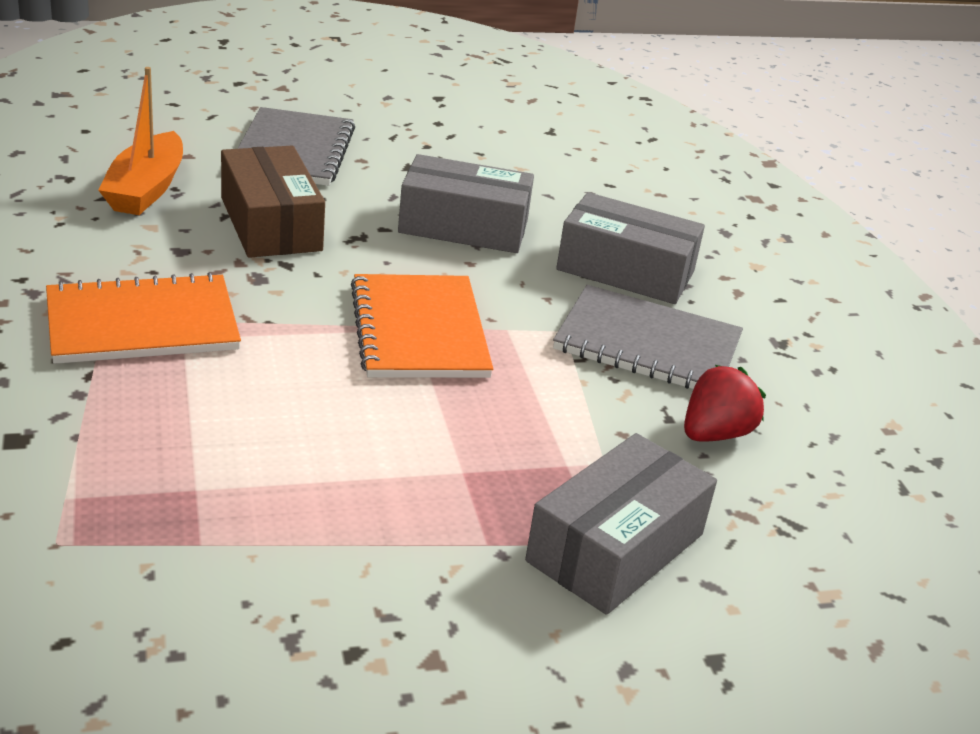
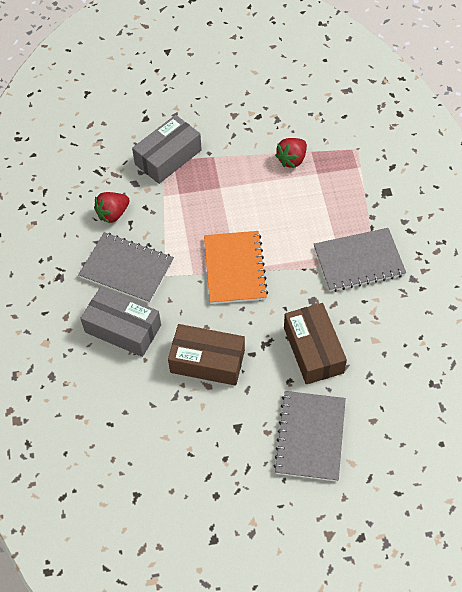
camera: 170 degrees left, 25 degrees up
orange notebook [46,272,241,364] -> grey notebook [314,228,406,292]
orange boat [98,67,183,215] -> none
grey box [398,154,534,253] -> brown box [168,324,245,386]
none -> red strawberry [275,138,307,168]

